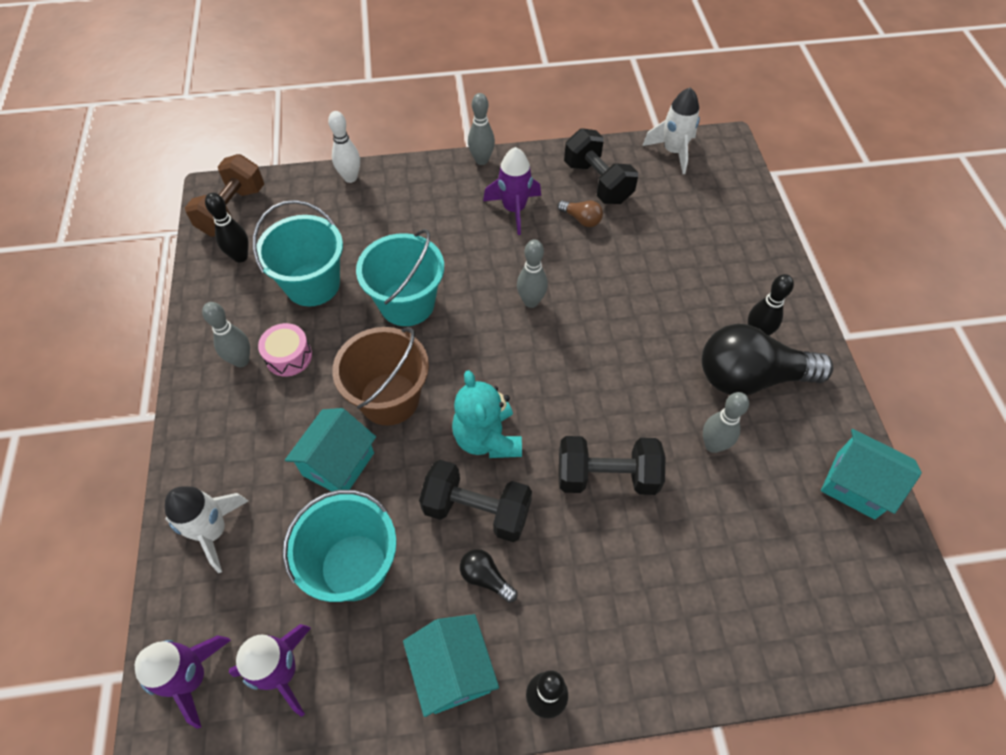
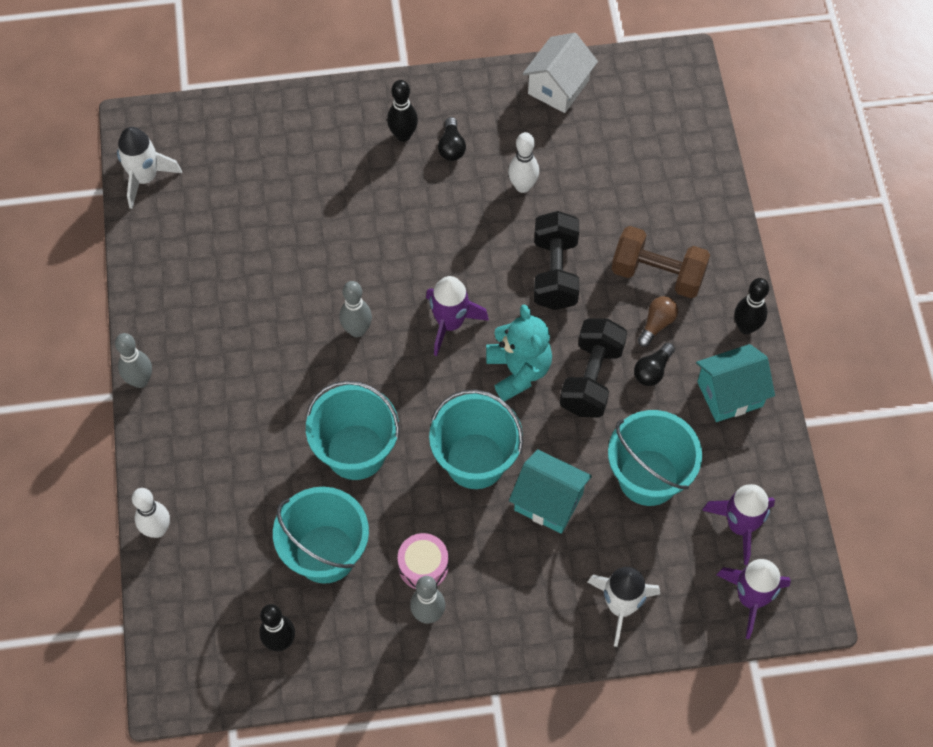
camera: 90 degrees left, 5 degrees up
brown dumbbell [185,154,264,237] -> brown dumbbell moved to [612,226,710,298]
brown bucket [332,327,429,426] -> turquoise bucket [429,390,523,489]
turquoise teddy bear [452,370,522,458] -> turquoise teddy bear turned 90 degrees counterclockwise [486,304,552,402]
purple rocket [483,147,541,235] -> purple rocket moved to [426,276,489,356]
brown light bulb [557,200,603,227] -> brown light bulb moved to [638,296,678,347]
black dumbbell [564,128,638,204] -> none
black light bulb [702,324,833,395] -> black light bulb [438,117,466,161], size x0.42
grey bowling pin [703,392,749,453] -> white bowling pin [508,132,539,193]
turquoise house [821,429,922,520] -> white house [523,33,598,113]

